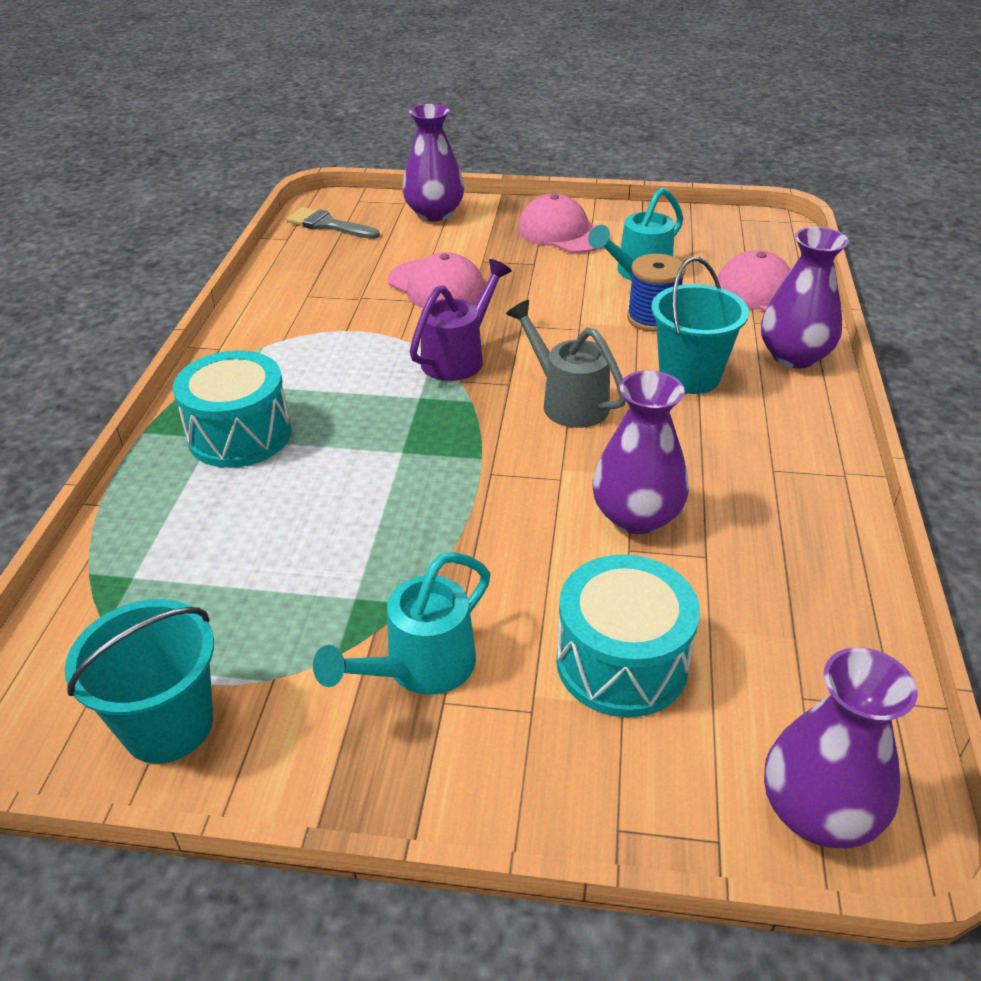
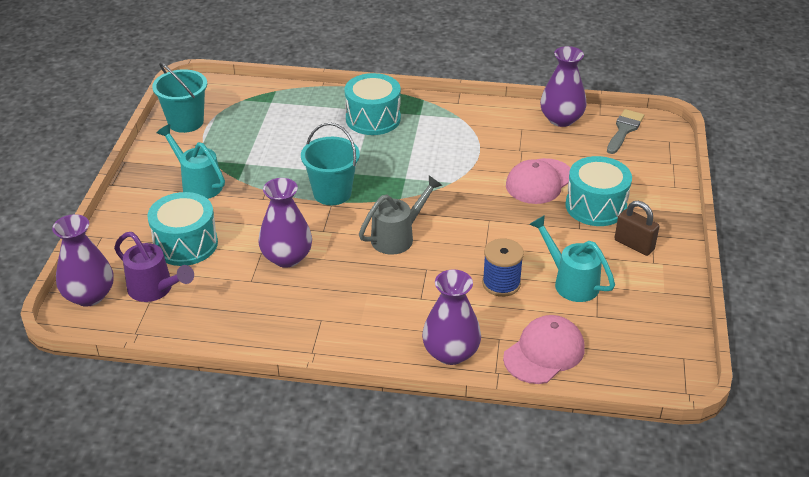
camera: 90 degrees right, 0 degrees up
purple vase [402,104,464,221] -> purple vase moved to [540,46,586,127]
purple watering can [410,259,512,381] -> purple watering can moved to [114,232,194,302]
pink cap [518,194,610,253] -> brown padlock [614,201,660,256]
turquoise bucket [651,257,749,394] -> turquoise bucket moved to [301,123,360,205]
none -> turquoise drum [565,156,632,226]

